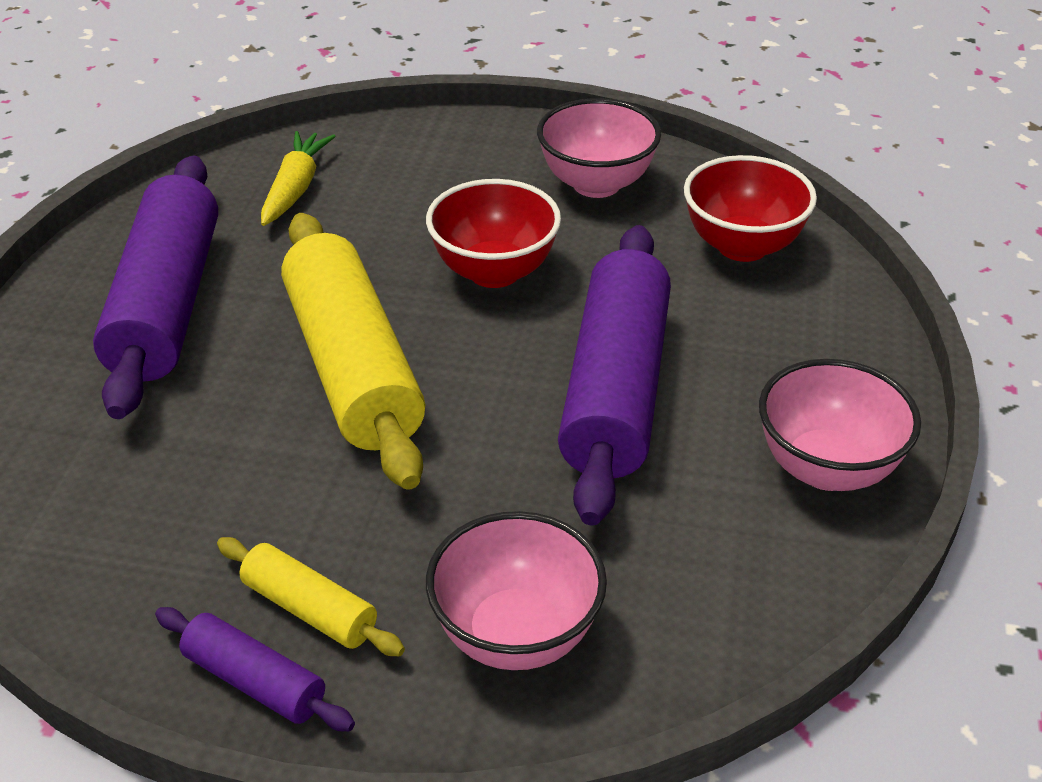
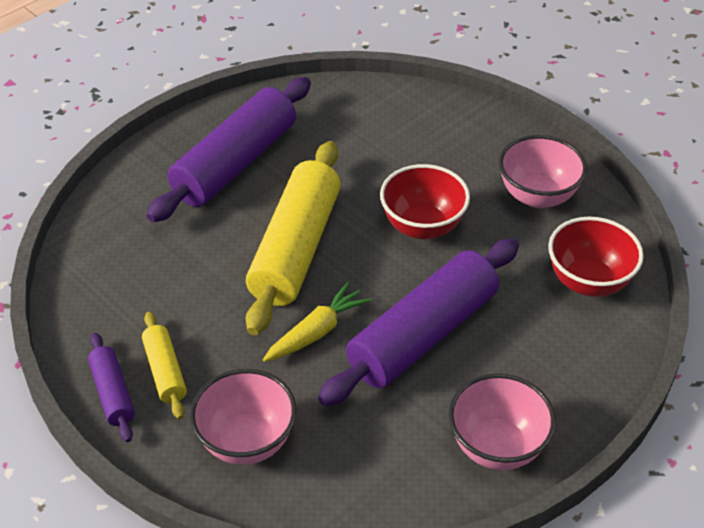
camera: 35 degrees right, 5 degrees up
yellow carrot [261,131,336,226] -> yellow carrot moved to [263,282,371,362]

